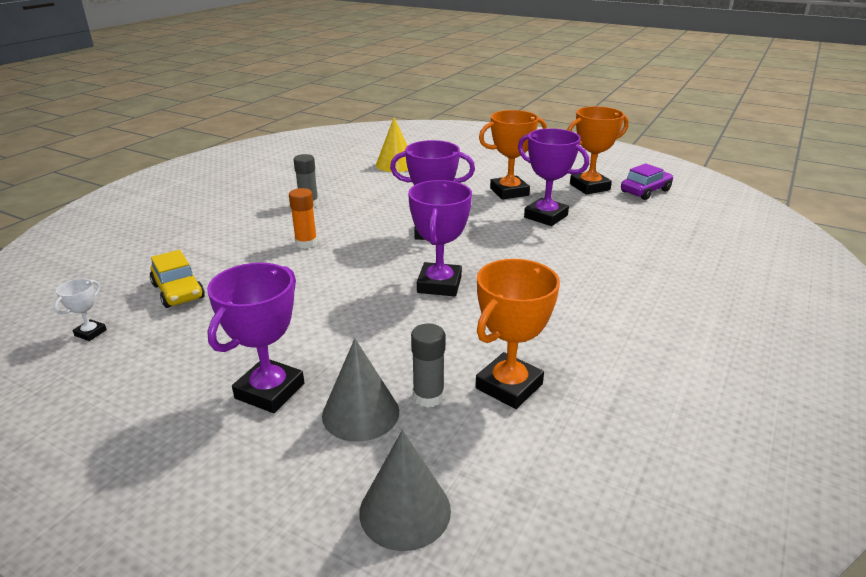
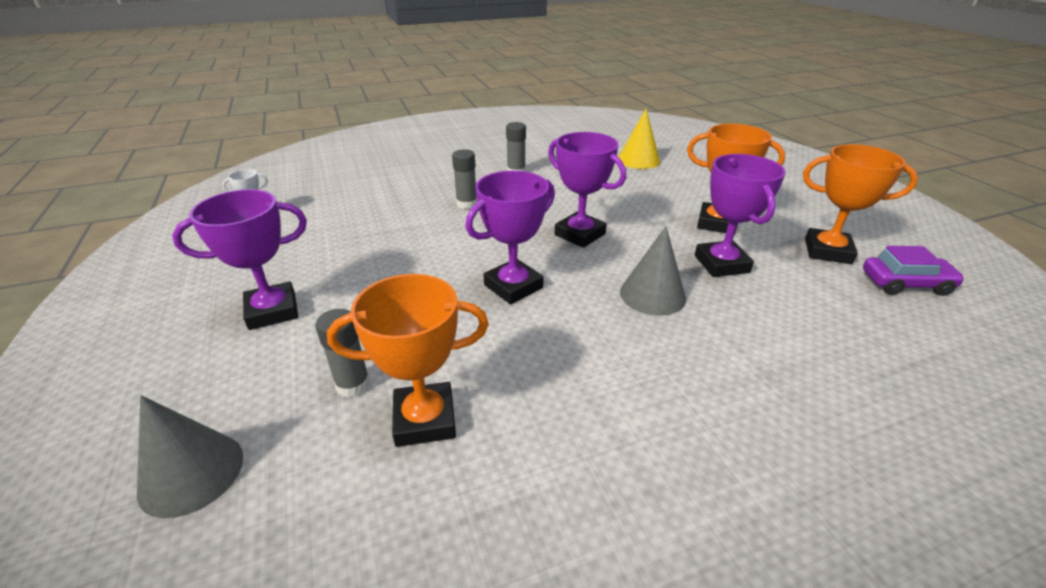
camera: 40 degrees right, 5 degrees up
yellow car [150,250,205,308] -> none
orange glue stick [289,188,317,249] -> grey glue stick [452,149,477,209]
grey cone [322,338,399,442] -> grey cone moved to [620,226,686,316]

